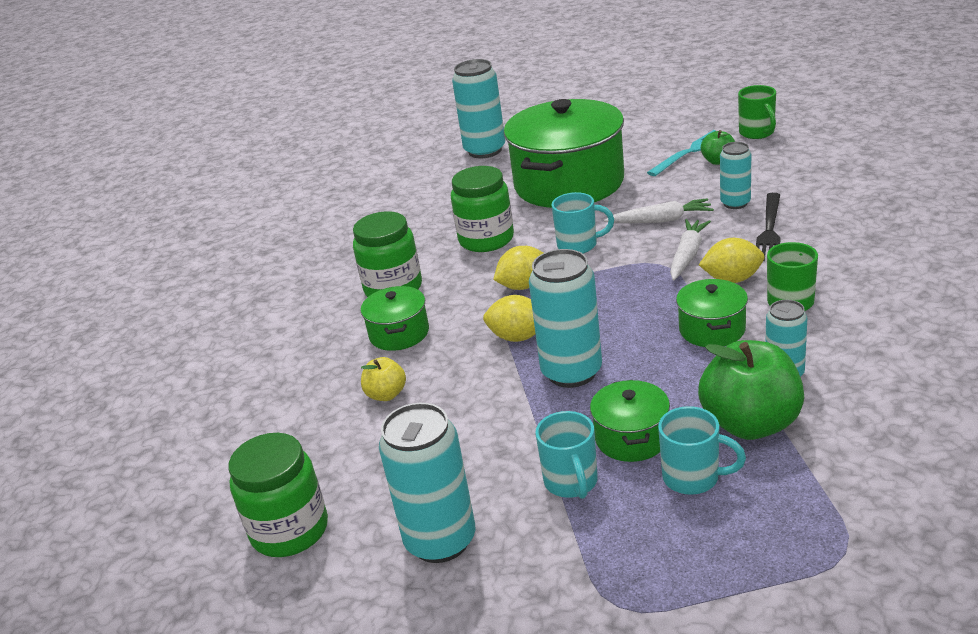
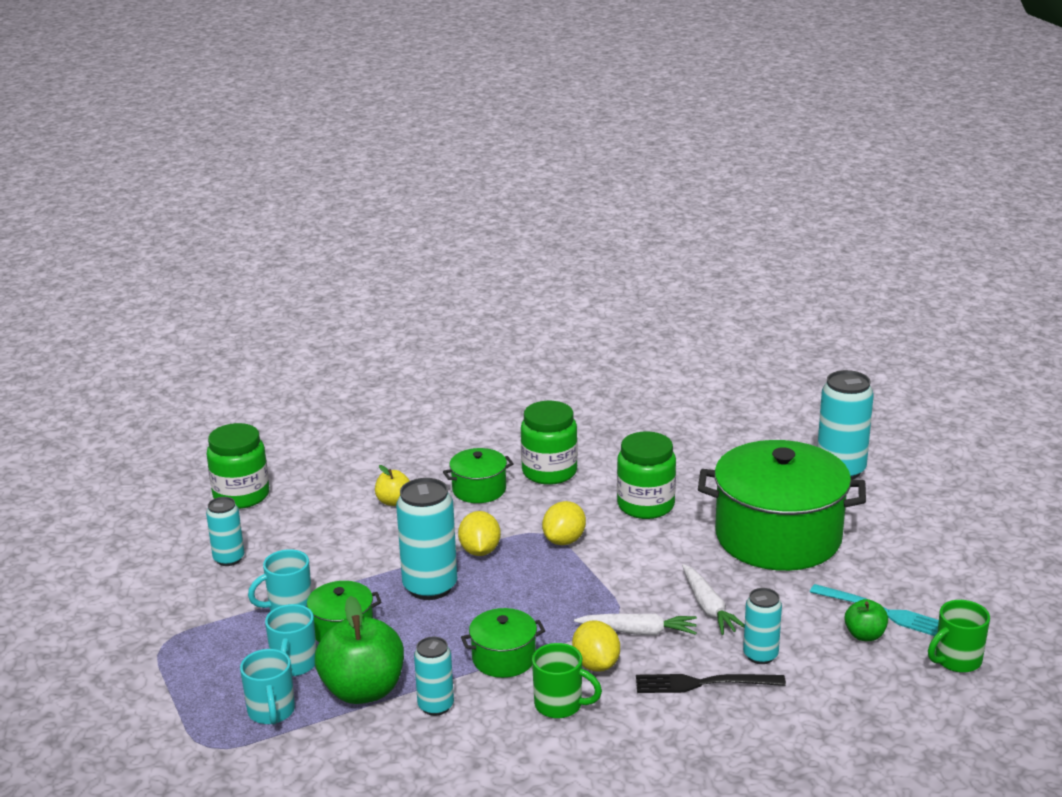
camera: 70 degrees right, 5 degrees down
turquoise can [379,403,475,563] -> turquoise can [206,497,244,566], size x0.59
yellow lemon [493,246,543,290] -> yellow lemon turned 75 degrees clockwise [542,501,586,545]
turquoise mug [551,192,614,253] -> turquoise mug moved to [240,649,295,725]

